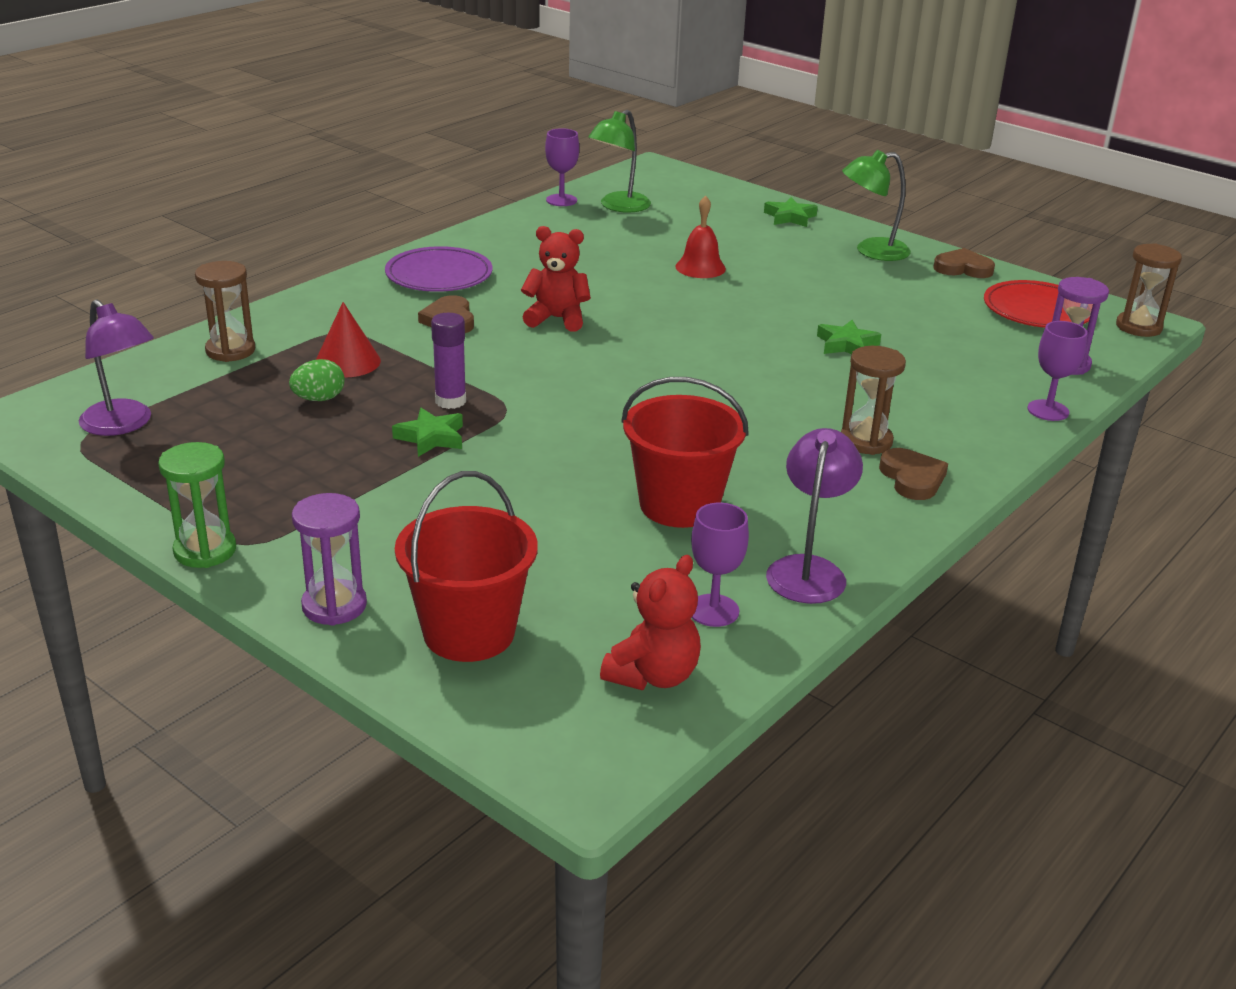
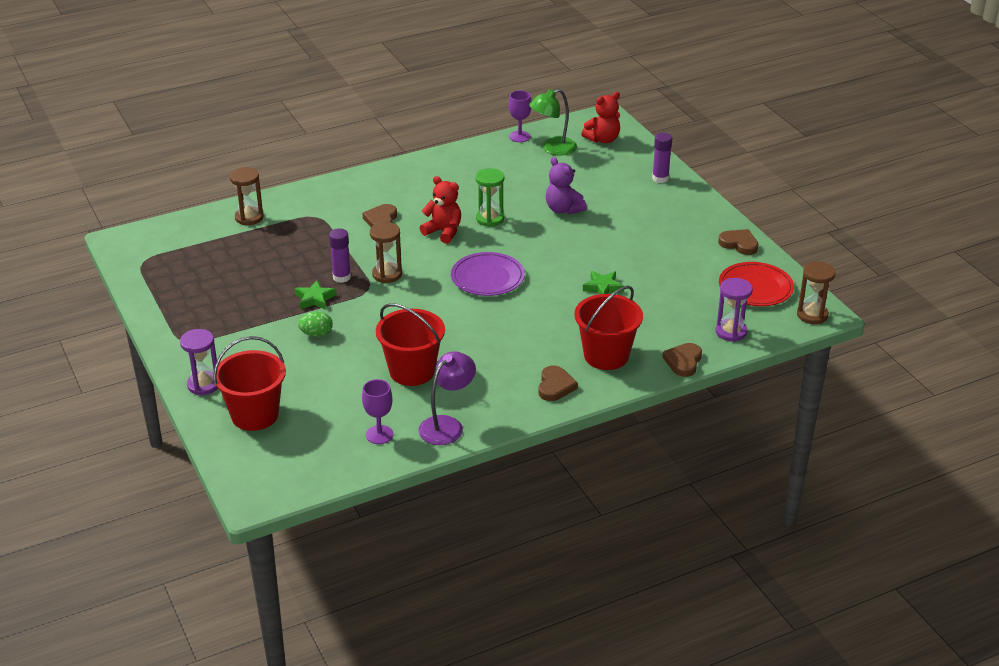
camera: 25 degrees right, 5 degrees up
purple lamp [79,299,154,436] -> none
green hourglass [158,442,236,568] -> green hourglass moved to [476,168,504,227]
green egg [289,359,345,401] -> green egg moved to [298,311,333,337]
red cone [316,302,381,377] -> none
purple plate [385,246,492,292] -> purple plate moved to [451,252,525,296]
red teddy bear [600,555,701,690] -> red teddy bear moved to [581,92,620,143]
red bell [675,195,726,278] -> purple teddy bear [546,157,587,215]
green star [764,197,818,227] -> purple glue stick [652,133,672,183]
brown hourglass [841,346,906,455] -> brown hourglass moved to [370,222,402,283]
green lamp [842,150,911,261] -> none
purple goblet [1027,321,1087,421] -> brown heart [662,343,702,377]
none -> red bucket [575,286,643,370]

